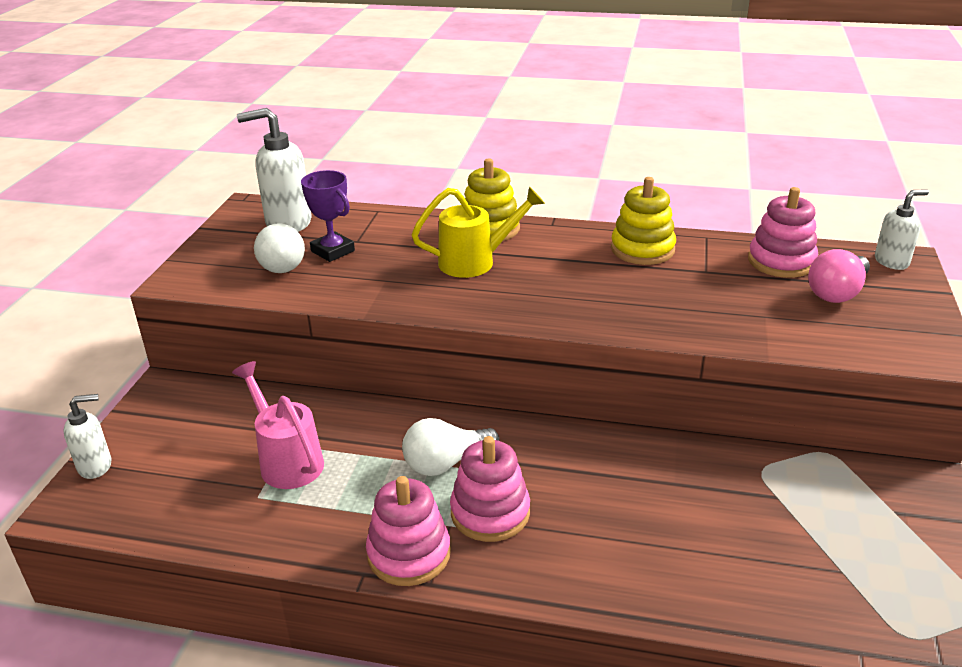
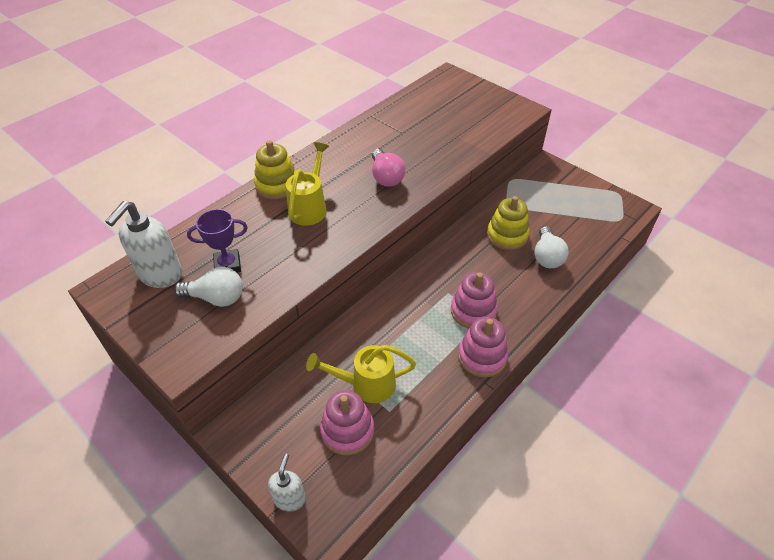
camera: 60 degrees left, 15 degrees up
pink watering can [232,361,324,489] -> yellow watering can [306,345,416,403]
white light bulb [402,418,499,476] -> white light bulb moved to [534,226,569,268]
yellow stacking toy [611,177,676,265] -> yellow stacking toy moved to [487,196,530,250]
pink stacking toy [748,187,818,278] -> pink stacking toy moved to [320,390,374,455]
pink light bulb [808,249,870,303] -> pink light bulb moved to [372,149,405,187]
white soap dispenser [875,189,929,270] -> none

